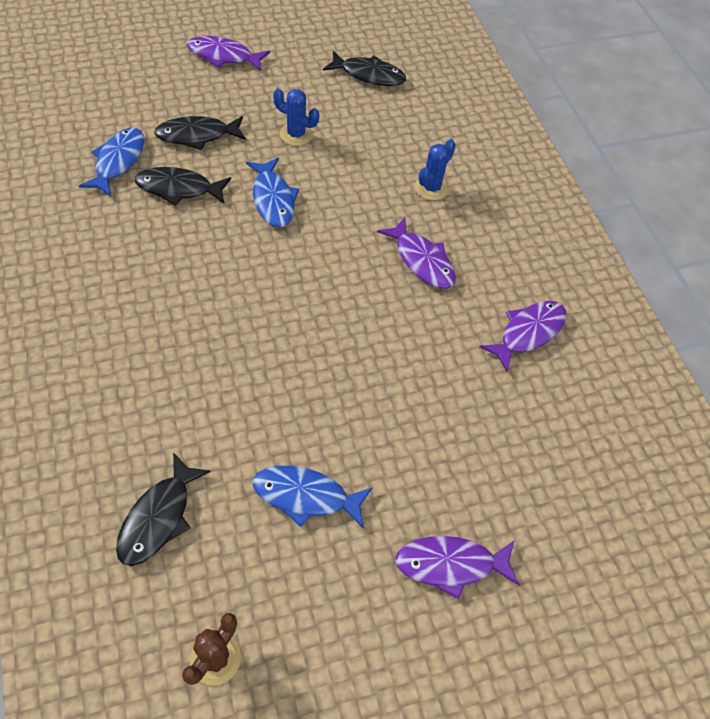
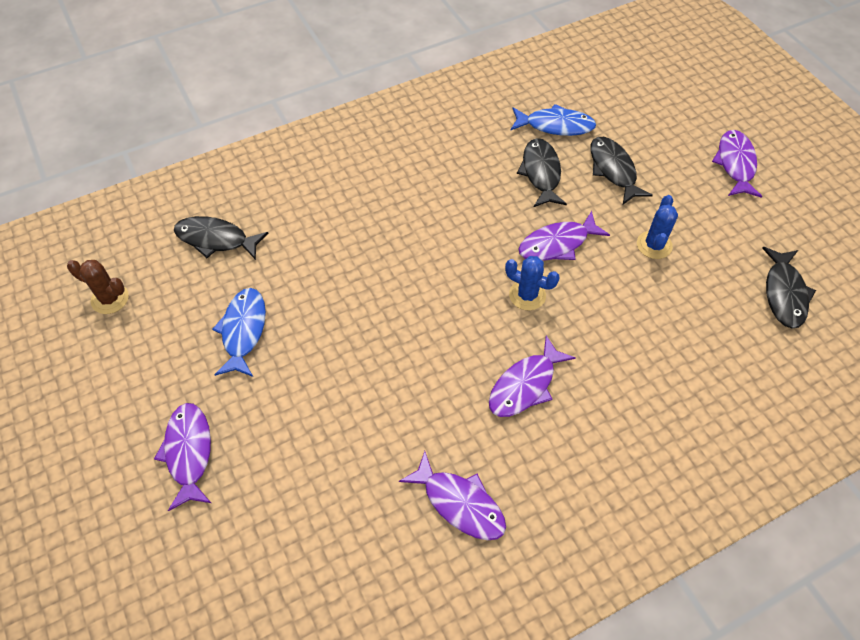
camera: 85 degrees right, 0 degrees up
blue fish [246,157,299,227] -> purple fish [518,211,610,261]
blue cactus [415,139,456,200] -> blue cactus moved to [505,256,560,310]

